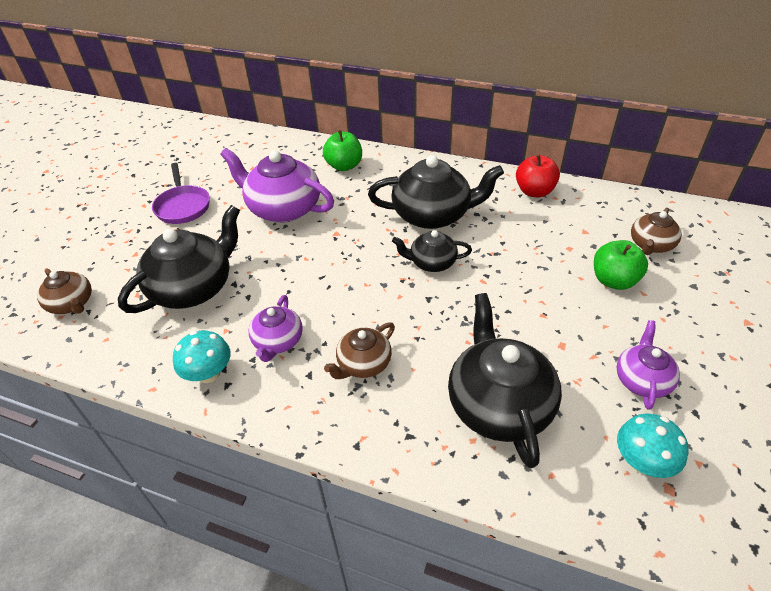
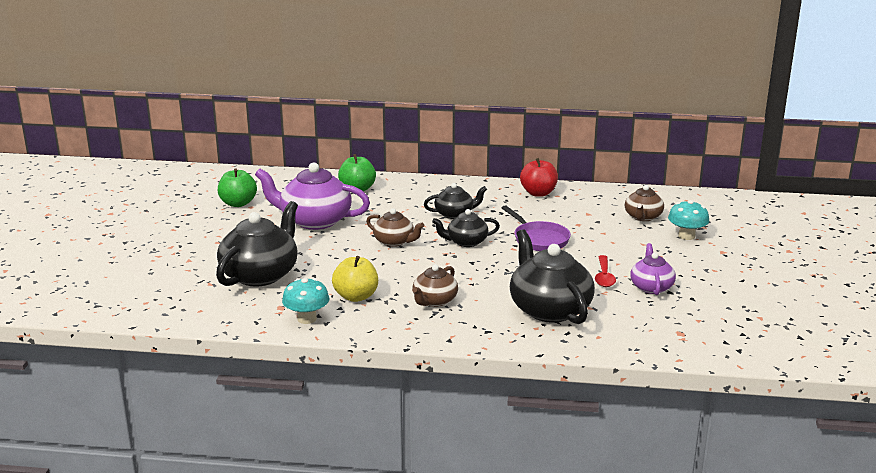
camera: 15 degrees left, 20 degrees down
brown teapot [37,269,92,314] -> brown teapot moved to [366,208,424,247]
purple pan [152,163,210,224] -> purple pan moved to [502,205,571,251]
purple teapot [249,295,303,362] -> yellow apple [332,256,378,302]
black teapot [368,155,504,229] -> black teapot [424,183,487,219], size x0.55
green apple [594,240,648,290] -> green apple moved to [218,169,257,207]
turquoise mushroom [617,414,689,478] -> turquoise mushroom moved to [668,200,709,240]
none -> red spoon [595,255,616,287]

